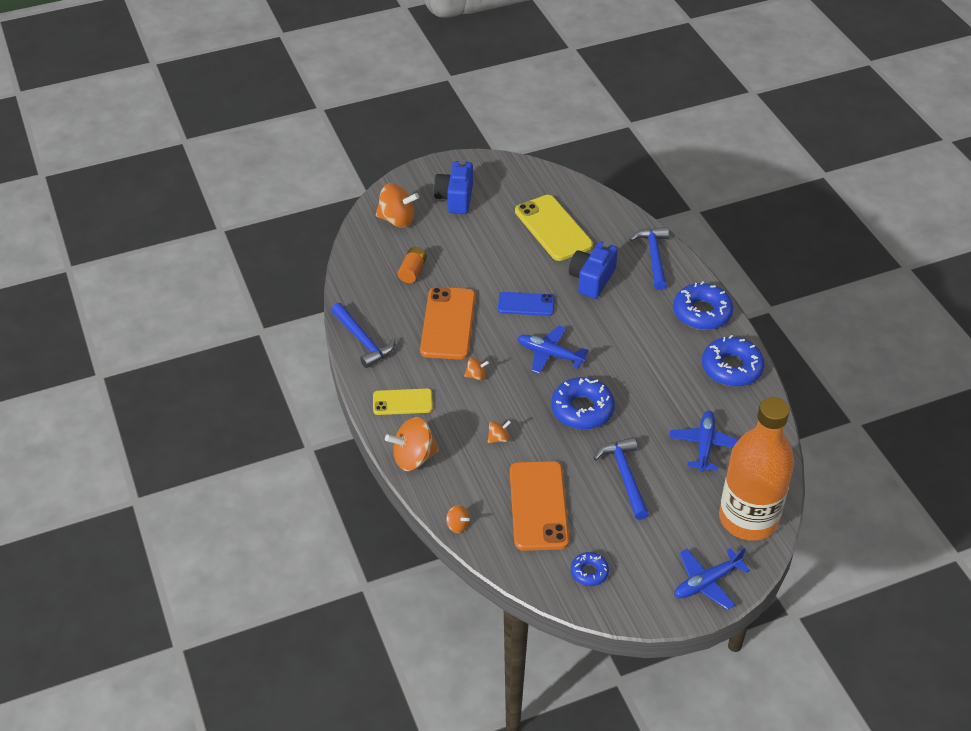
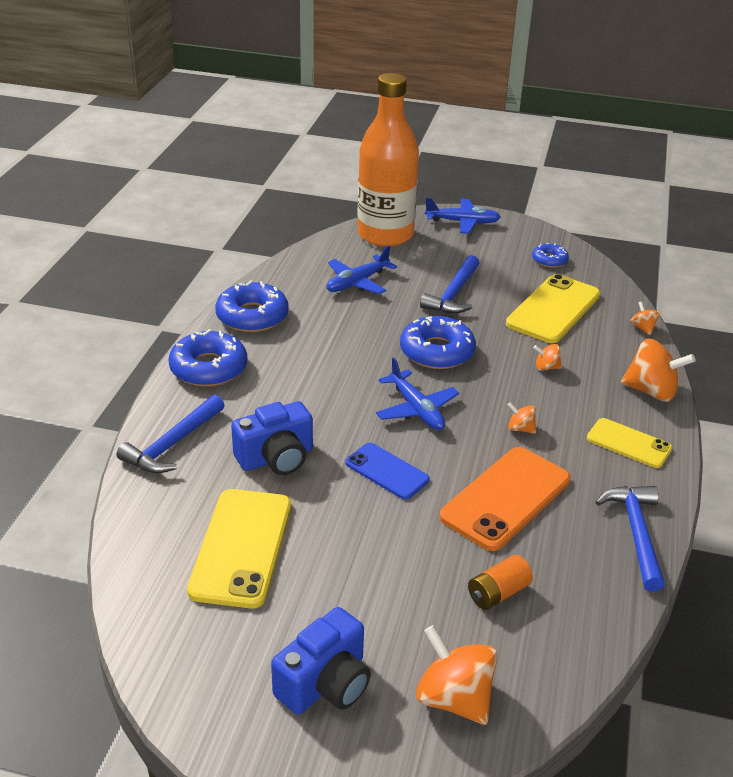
camera: 145 degrees left, 10 degrees down
orange phone [510,461,569,551] -> yellow phone [506,274,600,343]

